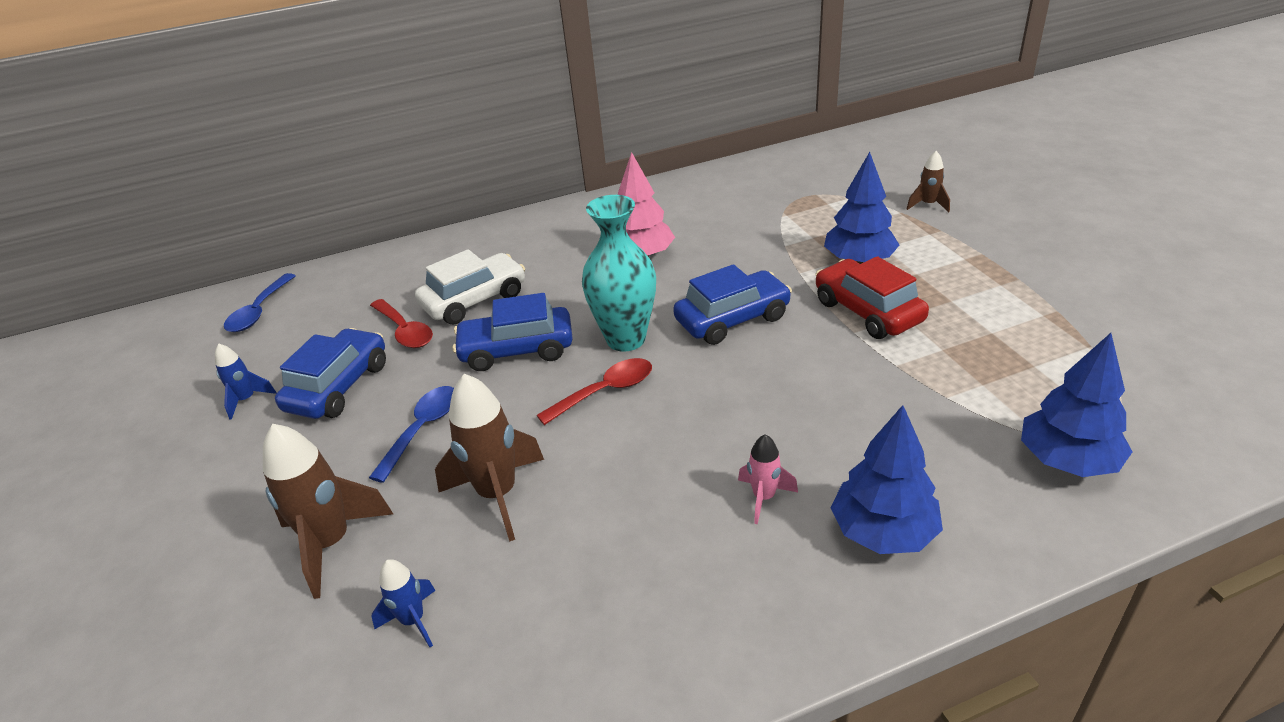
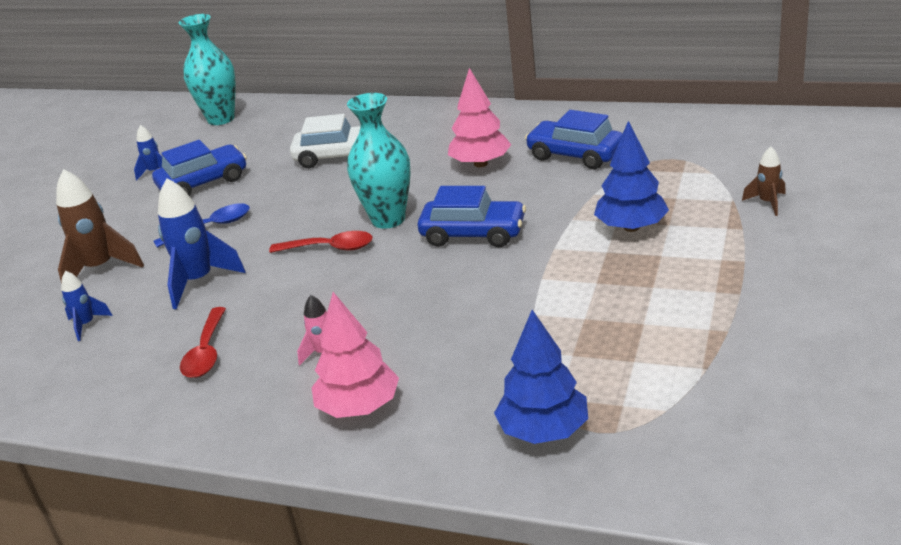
camera: 40 degrees right, 5 degrees down
blue spoon [224,273,295,332] -> turquoise vase [179,14,235,125]
red spoon [370,299,433,348] -> red spoon moved to [180,307,226,378]
brown rocket [435,374,544,542] -> blue rocket [158,178,246,309]
blue car [453,293,573,371] -> blue car moved to [525,110,622,169]
red car [815,256,929,339] -> none
blue tree [830,405,943,554] -> pink tree [311,292,399,418]

